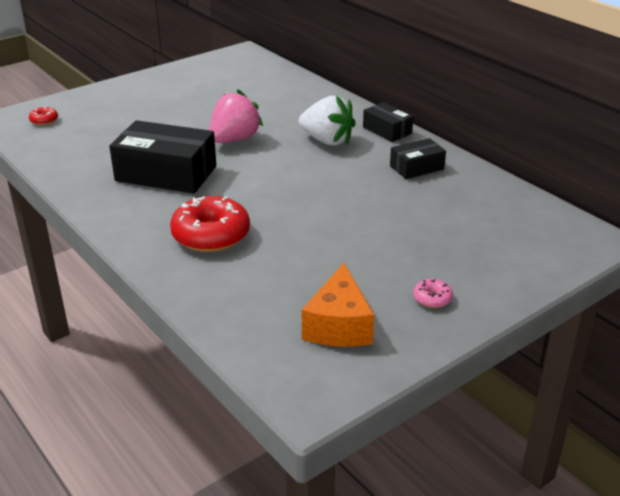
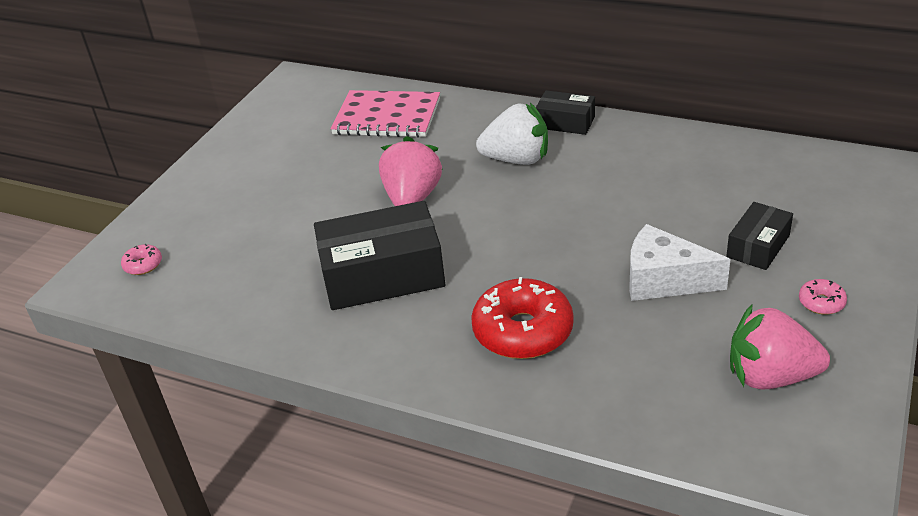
camera: 25 degrees left, 5 degrees up
red donut [29,107,58,125] -> pink donut [121,244,162,275]
orange cheese [302,263,374,347] -> pink strawberry [730,304,830,389]
black box [390,138,446,179] -> black box moved to [726,202,793,270]
none -> pink notebook [330,90,440,138]
none -> white cheese [629,224,731,301]

